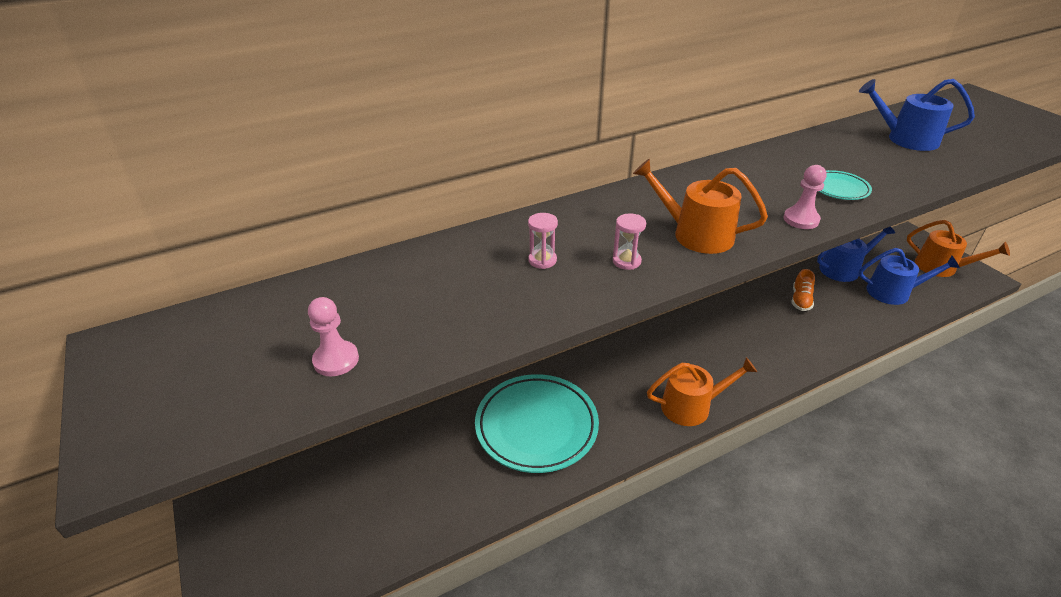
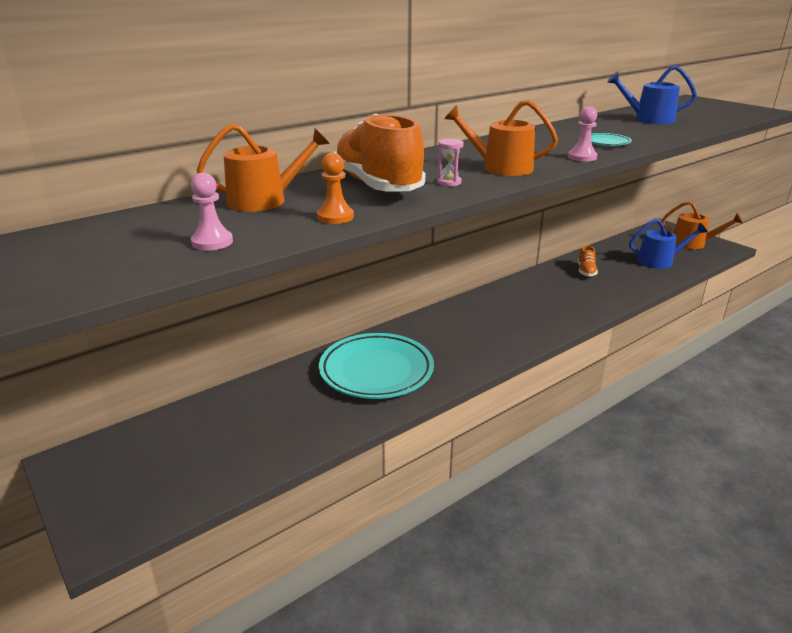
camera: 10 degrees left, 10 degrees down
pink hourglass [528,213,558,269] -> orange shoe [334,113,425,191]
orange watering can [647,357,757,426] -> orange watering can moved to [197,123,330,212]
blue watering can [817,227,895,282] -> none
none -> orange pawn [317,153,354,224]

